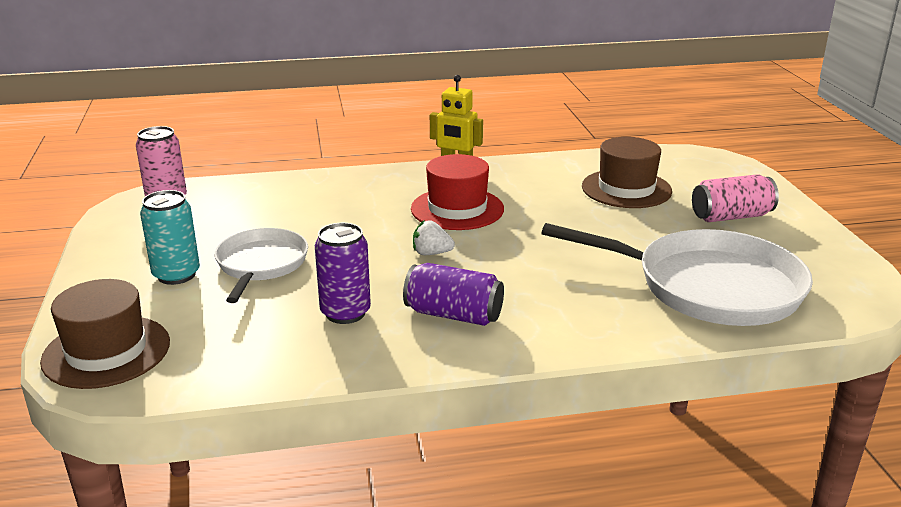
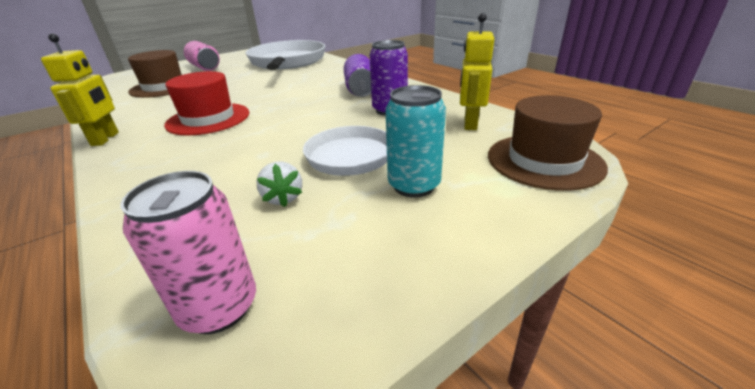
camera: 115 degrees left, 5 degrees up
white strawberry [413,220,455,255] -> white strawberry moved to [256,161,303,207]
none -> yellow robot [460,13,494,130]

